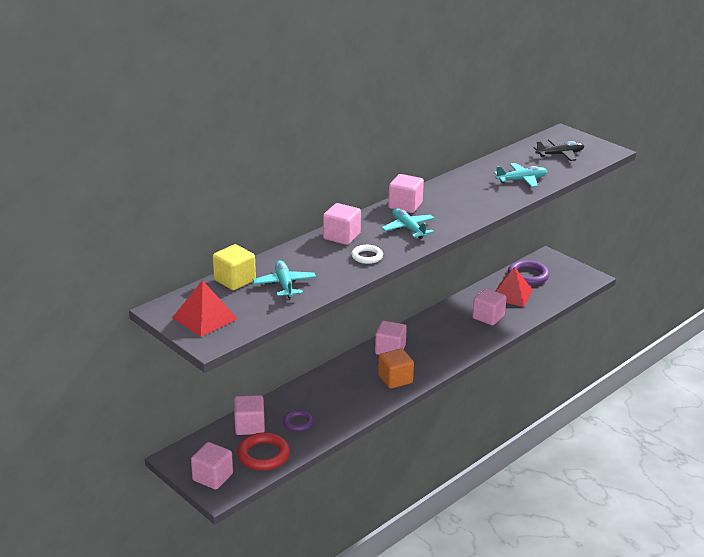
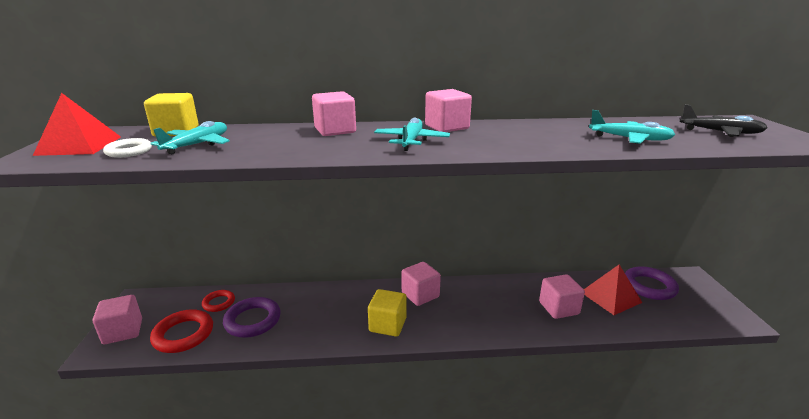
camera: 40 degrees right, 5 degrees down
pink cube [234,395,265,435] -> red ring [202,290,235,312]
purple ring [283,410,313,431] -> purple ring [223,297,281,338], size x1.67
white ring [351,245,383,264] -> white ring moved to [103,138,152,158]
orange cube [378,348,414,389] -> yellow cube [368,289,407,337]

